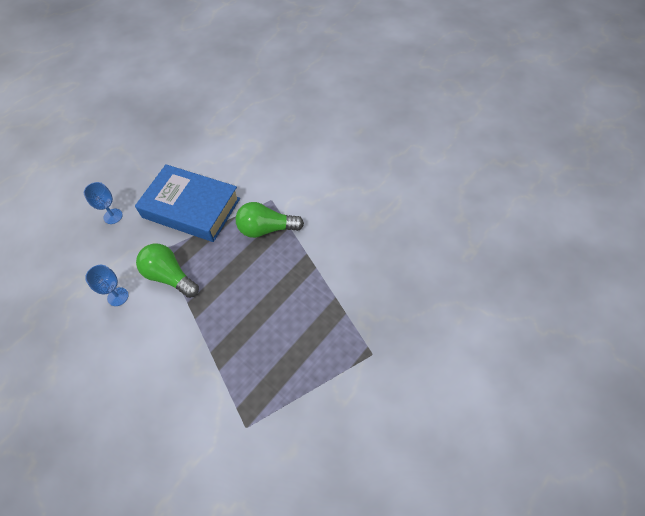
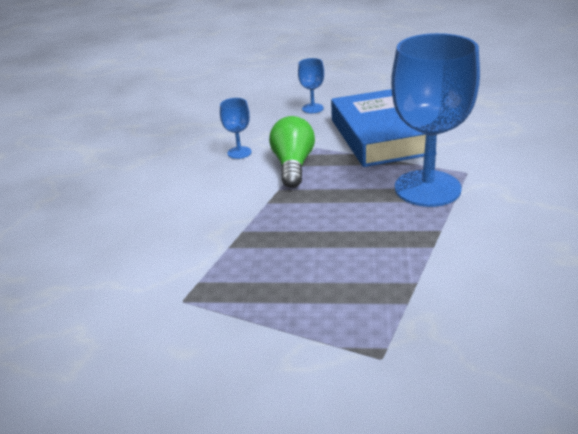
camera: 55 degrees right, 25 degrees down
green light bulb [235,202,304,238] -> blue goblet [391,33,480,207]

